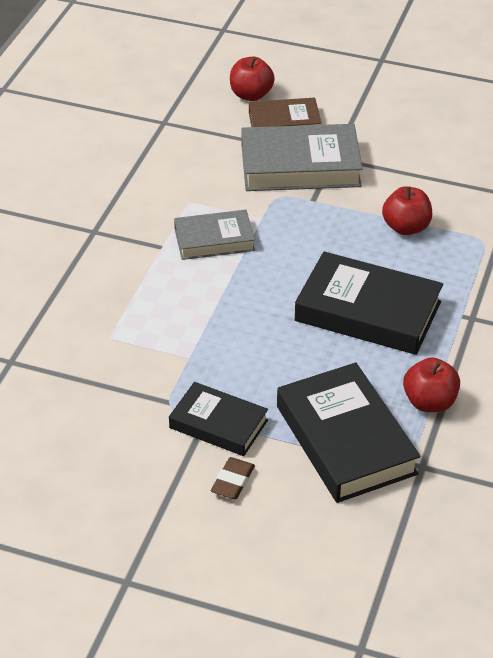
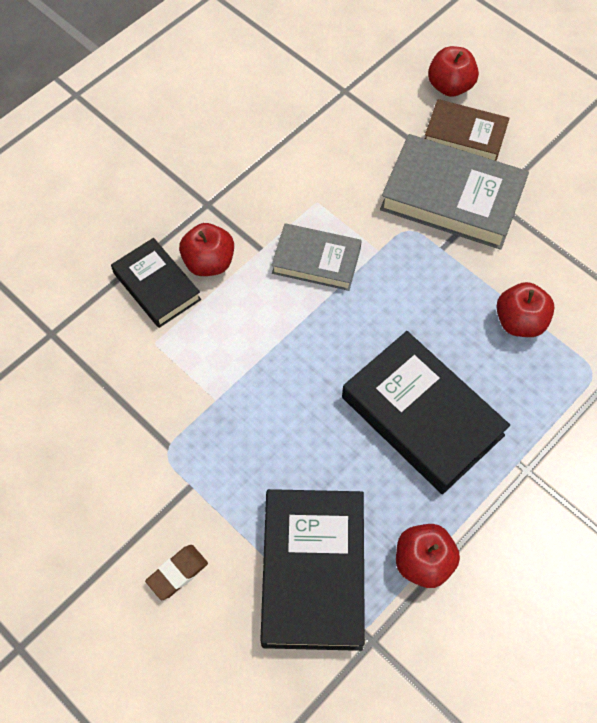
camera: 25 degrees right, 20 degrees up
black book [169,382,268,456] -> black book moved to [111,238,201,328]
none -> red apple [179,223,234,276]

